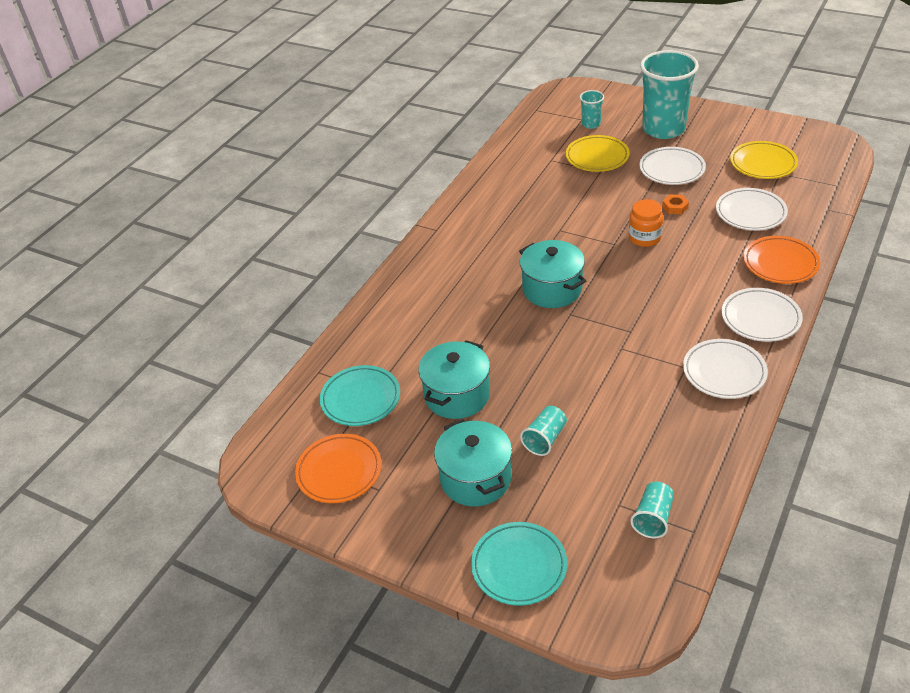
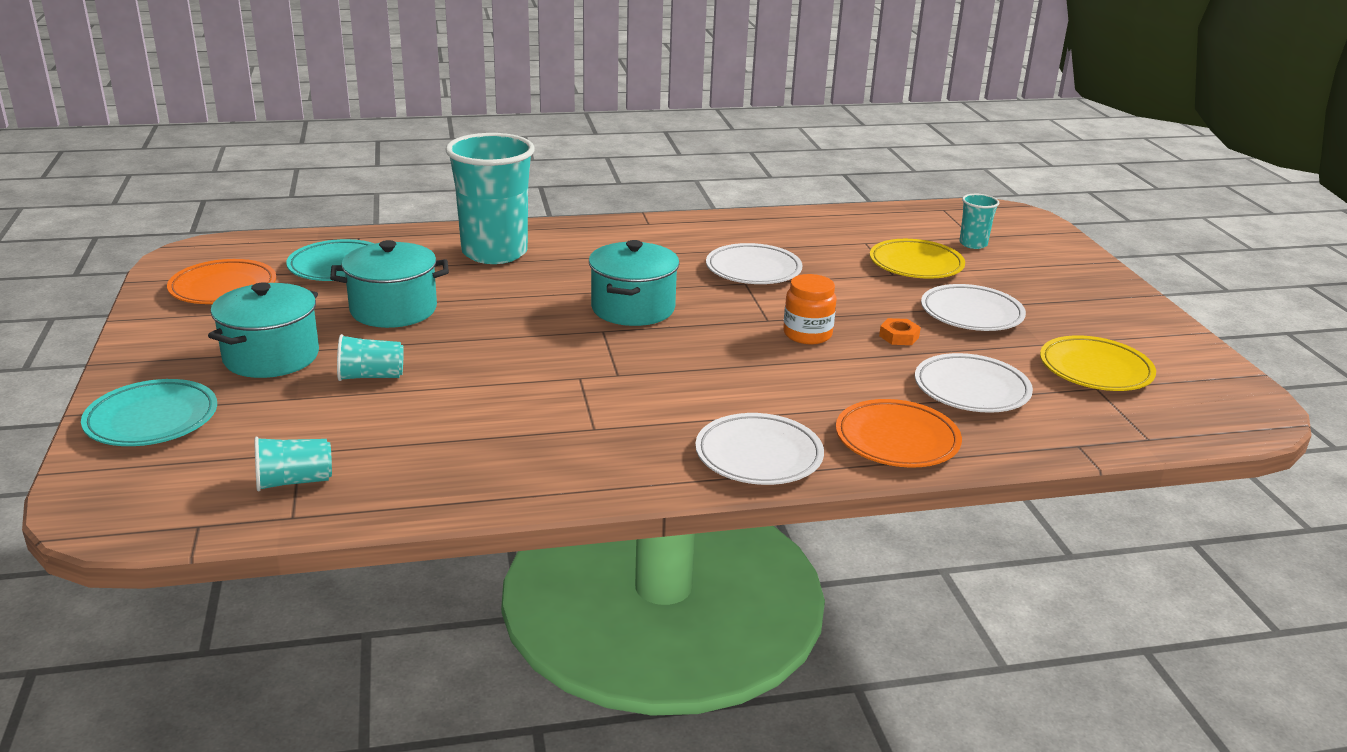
camera: 45 degrees right, 15 degrees down
turquoise cup [640,50,699,139] -> turquoise cup moved to [445,133,535,264]
white plate [683,339,768,399] -> white plate moved to [706,243,802,284]

